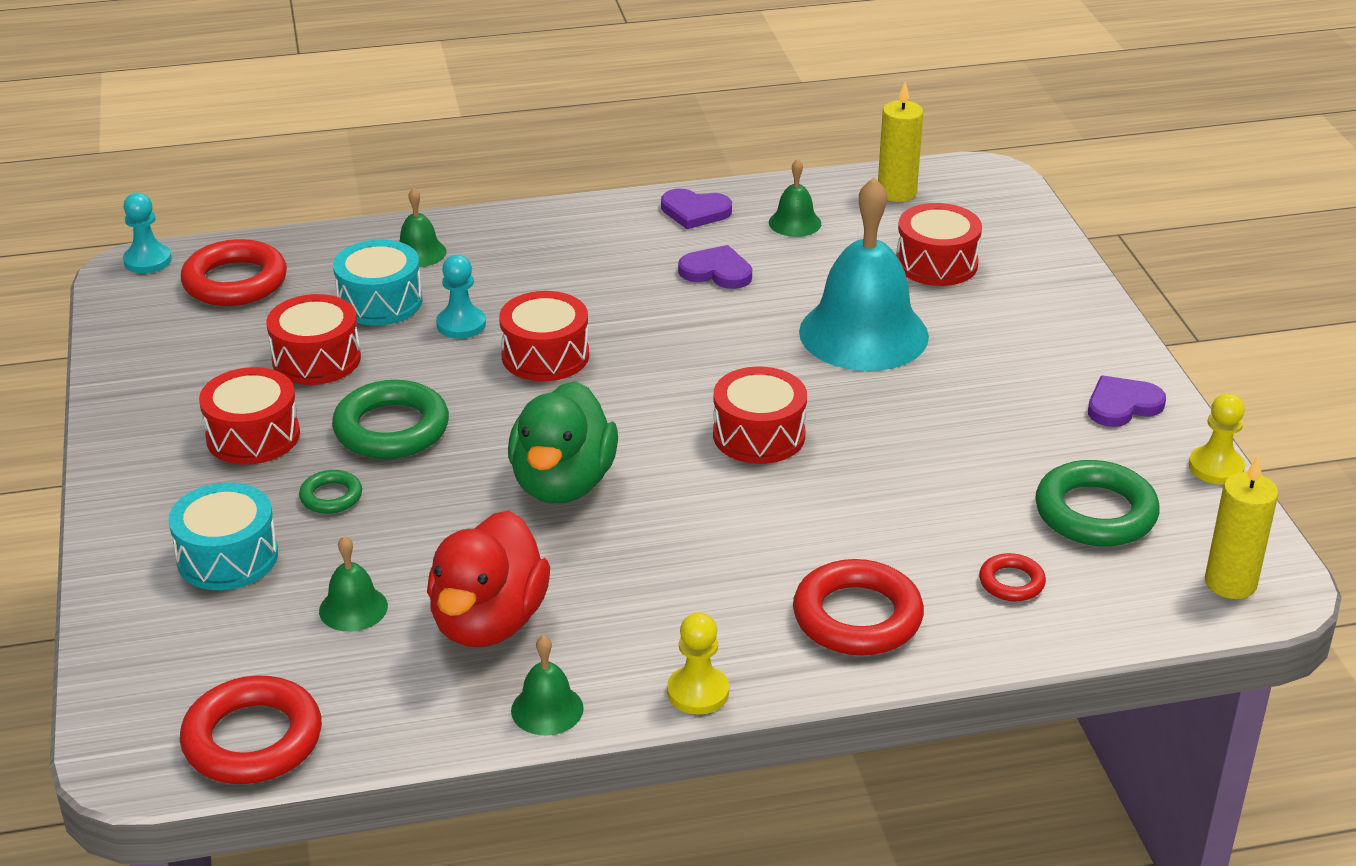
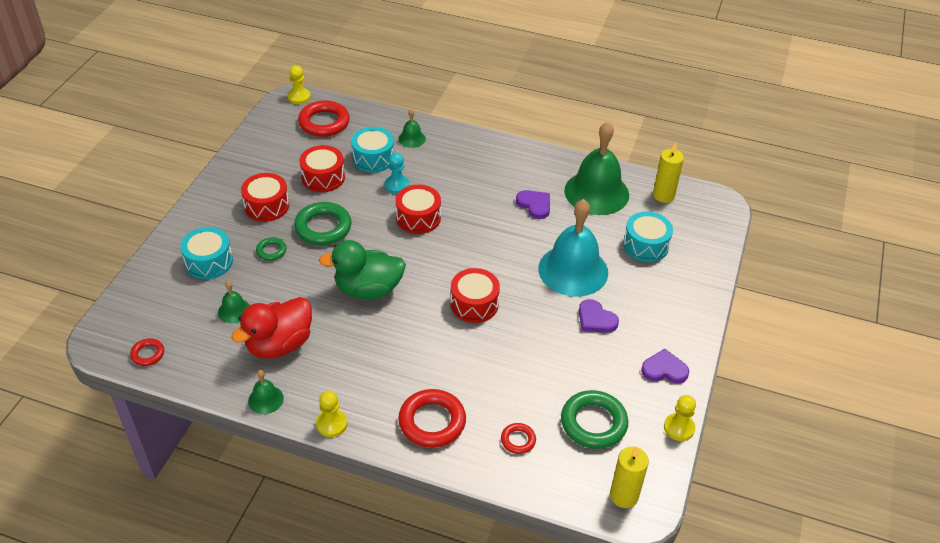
camera: 30 degrees right, 10 degrees up
turquoise pawn [123,193,172,273] -> yellow pawn [288,65,311,104]
red ring [180,676,322,784] -> red ring [130,338,164,366], size x0.52
green duck [508,381,618,504] -> green duck turned 45 degrees clockwise [319,240,406,299]
purple heart [661,189,732,229] -> purple heart moved to [579,299,619,333]
green bell [769,159,821,237] -> green bell [564,122,629,215], size x2.26
red drum [896,203,982,286] -> turquoise drum [623,212,673,262]

